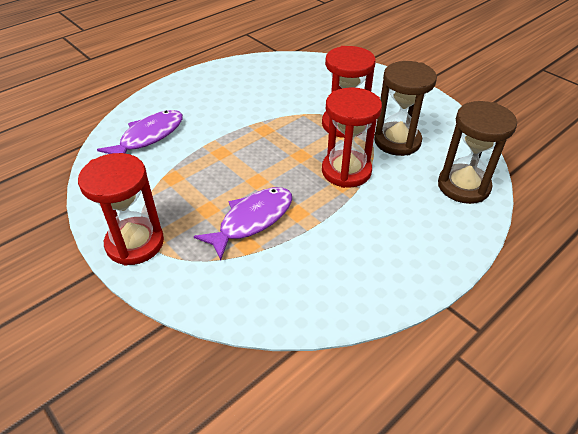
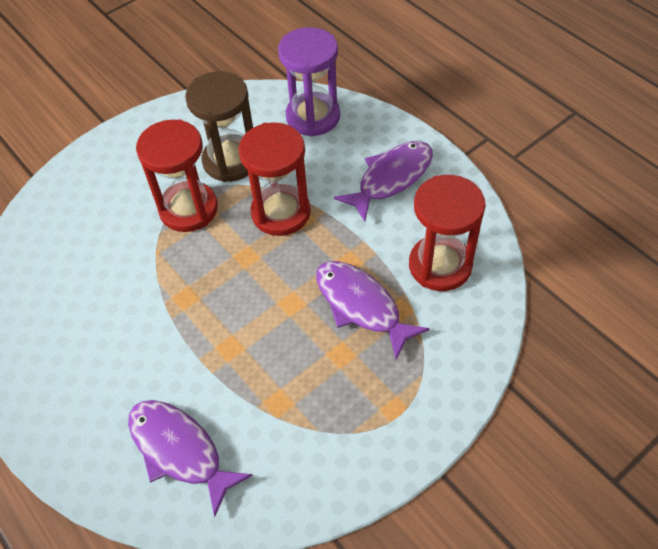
camera: 85 degrees left, 10 degrees up
red hourglass [78,153,164,266] -> red hourglass moved to [409,175,486,291]
brown hourglass [438,101,517,204] -> purple hourglass [278,27,340,137]
none -> purple fish [334,141,433,222]

